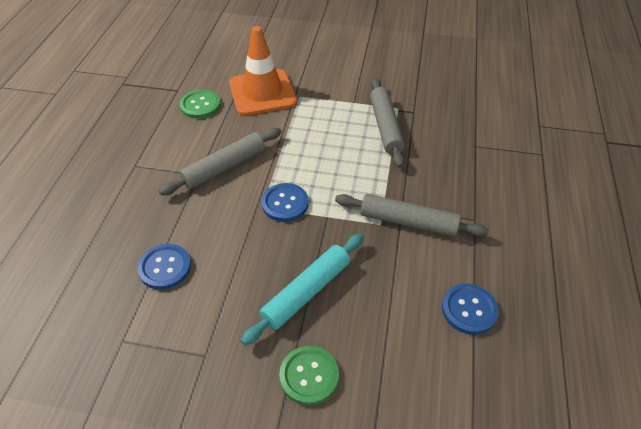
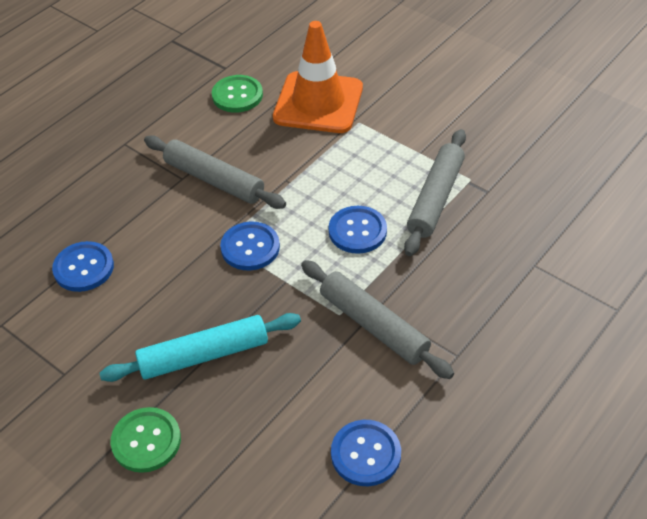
camera: 30 degrees right, 0 degrees up
grey rolling pin [159,128,281,195] -> grey rolling pin turned 45 degrees clockwise [144,136,286,209]
none -> blue button [329,206,387,254]

